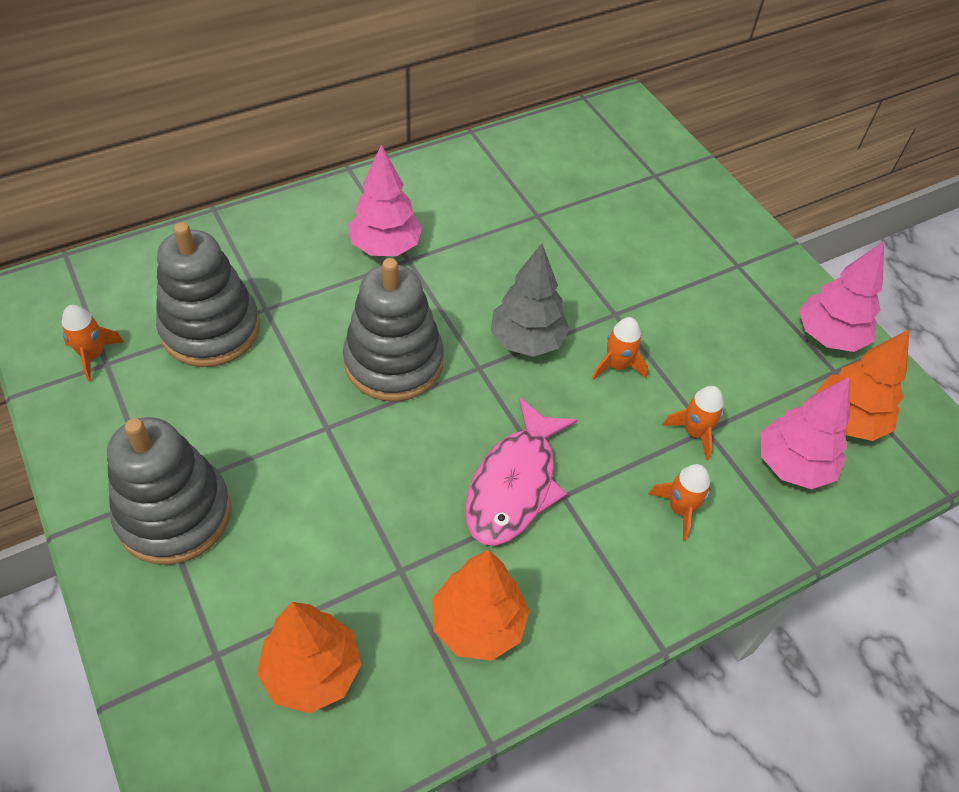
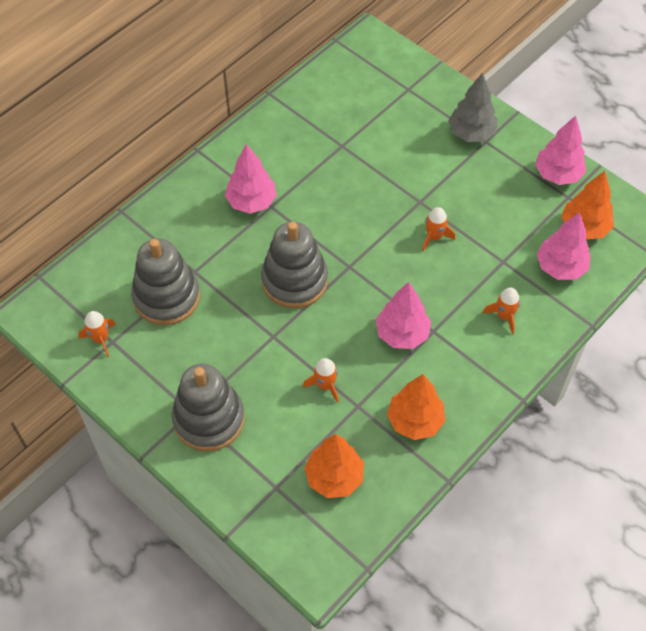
camera: 15 degrees left, 5 degrees up
pink fish [465,397,577,546] -> pink tree [376,282,431,349]
grey tree [491,243,570,357] -> grey tree moved to [448,73,498,142]
orange rocket [662,386,724,460] -> orange rocket moved to [303,358,339,403]

